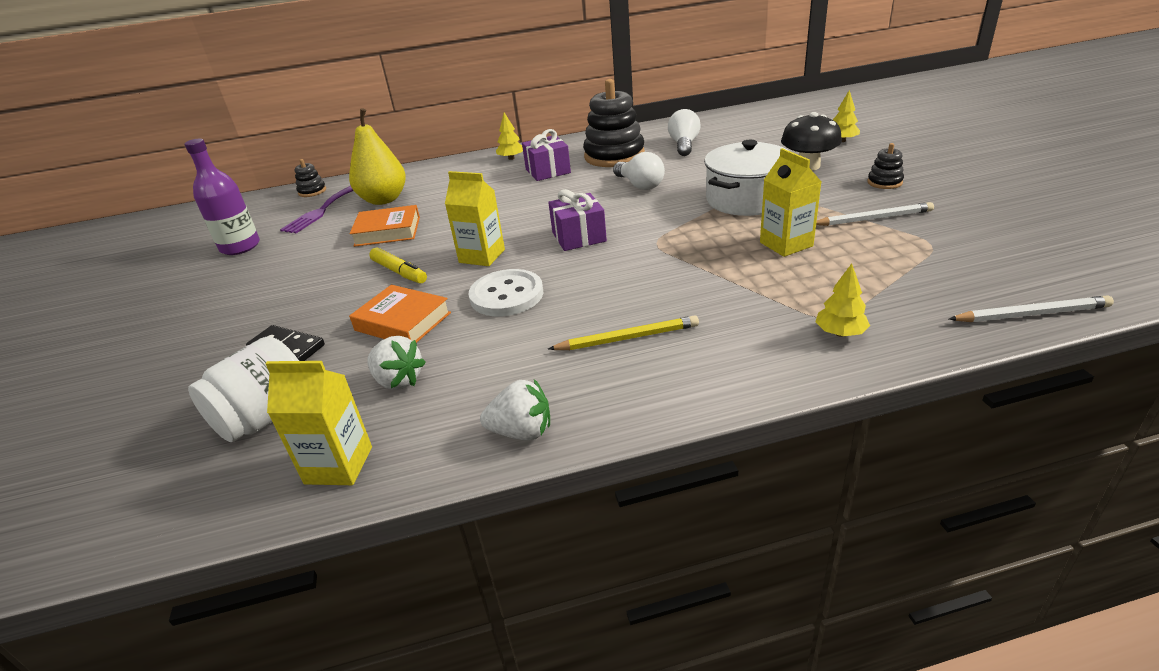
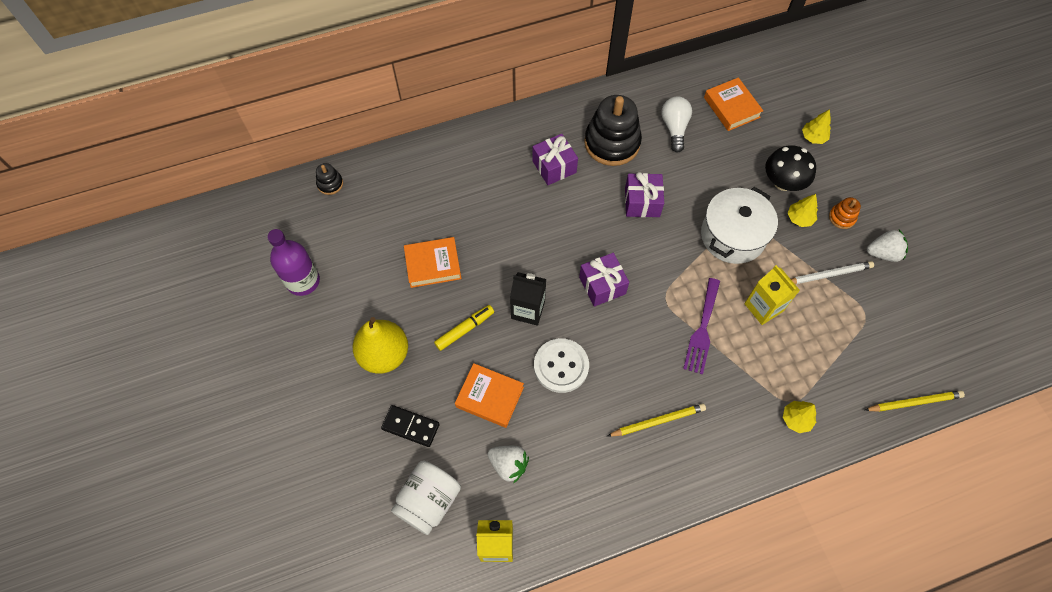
camera: 10 degrees left, 30 degrees up
purple fork [280,186,354,233] -> purple fork moved to [683,278,720,375]
yellow pear [349,108,406,205] -> yellow pear moved to [353,317,408,373]
yellow marker [369,248,427,284] -> yellow marker turned 75 degrees counterclockwise [434,305,494,351]
yellow carton [445,171,505,266] -> black carton [510,272,546,326]
white strawberry [480,379,550,440] -> white strawberry moved to [867,230,908,262]
yellow tree [496,113,523,160] -> yellow tree moved to [787,194,818,227]
white light bulb [613,152,665,190] -> purple gift [625,172,664,217]
black stacking toy [867,143,904,189] -> orange stacking toy [829,197,861,229]
white pencil [949,295,1114,322] -> yellow pencil [865,391,965,412]
none -> orange book [704,77,763,131]

